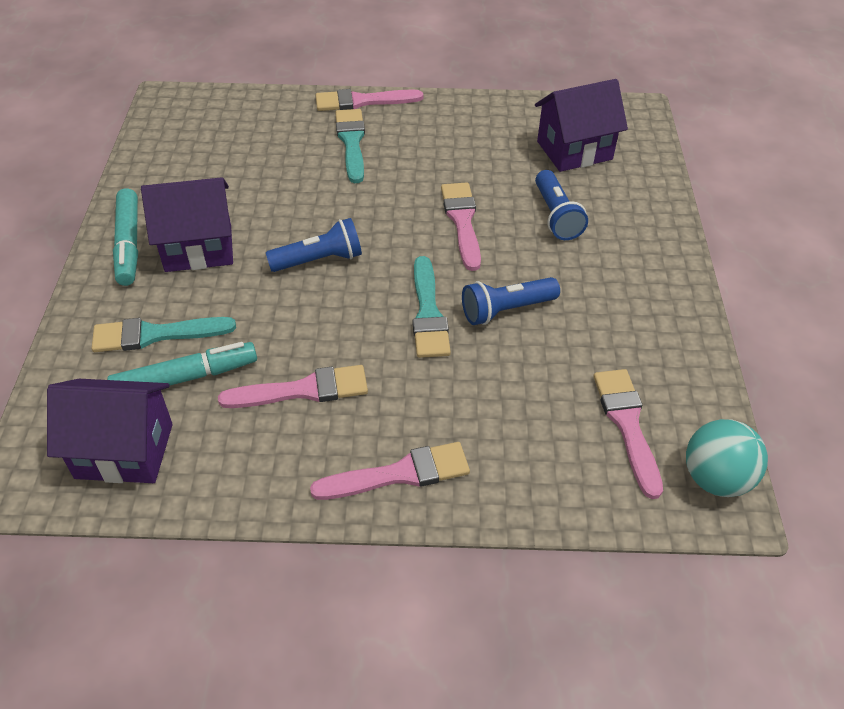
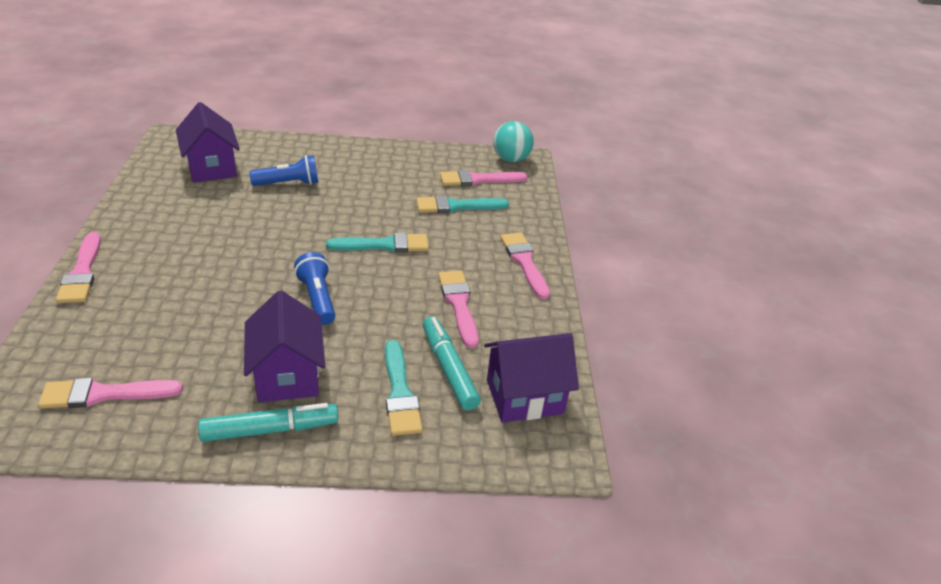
camera: 95 degrees left, 10 degrees down
purple house [47,379,173,483] -> purple house turned 75 degrees clockwise [484,333,579,423]
turquoise brush [335,109,365,183] -> turquoise brush moved to [416,195,509,213]
pink brush [441,183,481,271] -> pink brush moved to [38,378,183,409]
blue flashlight [462,277,560,325] -> none

